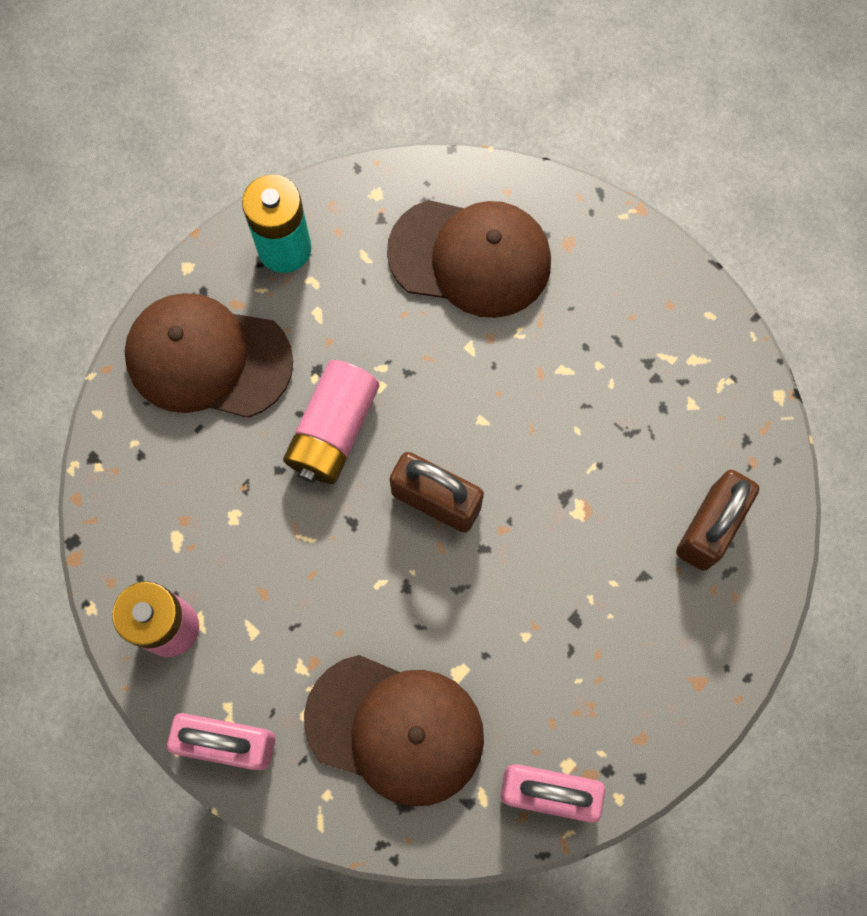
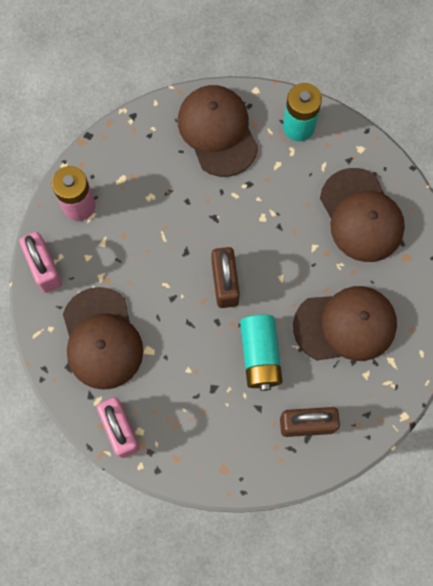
camera: 55 degrees right, 0 degrees up
pink battery [283,360,379,484] -> none
none -> turquoise battery [240,314,283,391]
none -> brown cap [293,286,397,361]

